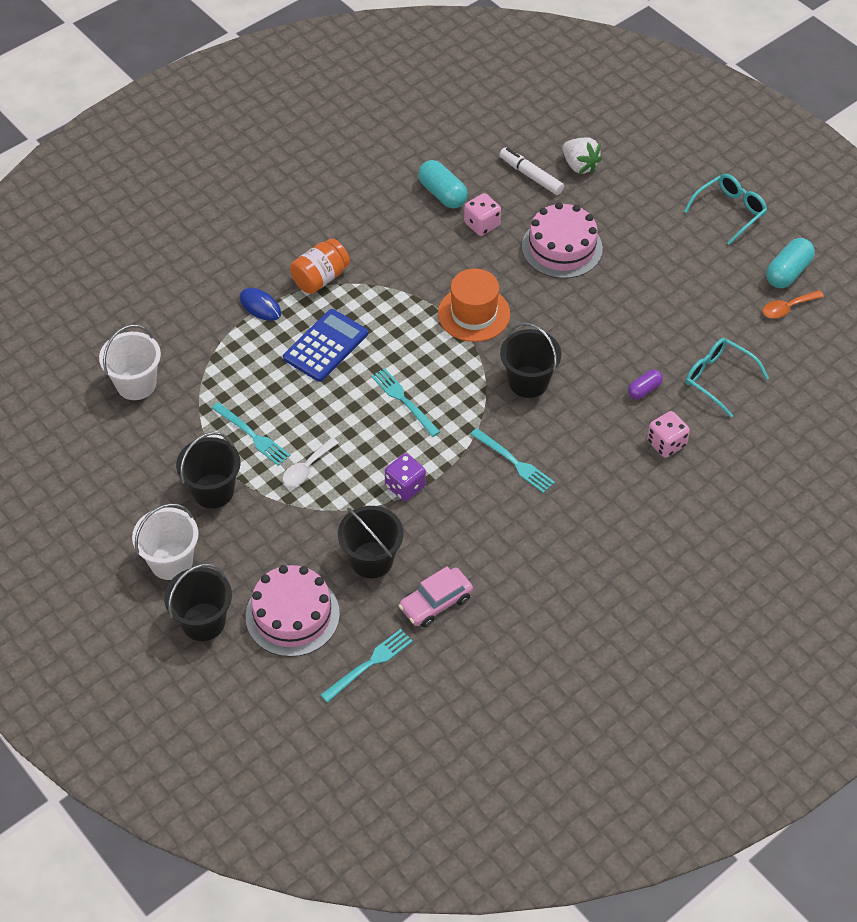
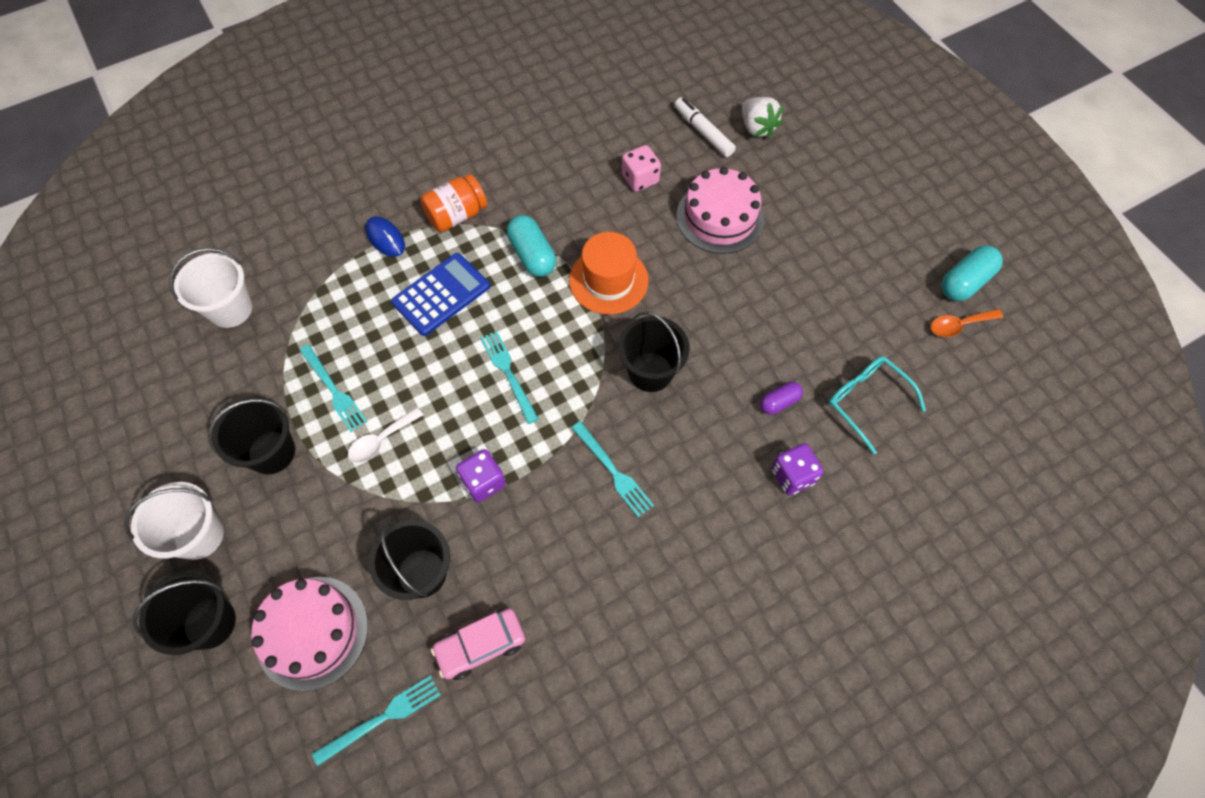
camera: 10 degrees right, 10 degrees up
turquoise capsule [418,160,468,208] -> turquoise capsule moved to [507,215,556,277]
pink dice [647,411,690,458] -> purple dice [771,443,823,495]
turquoise glasses [684,174,767,245] -> none

